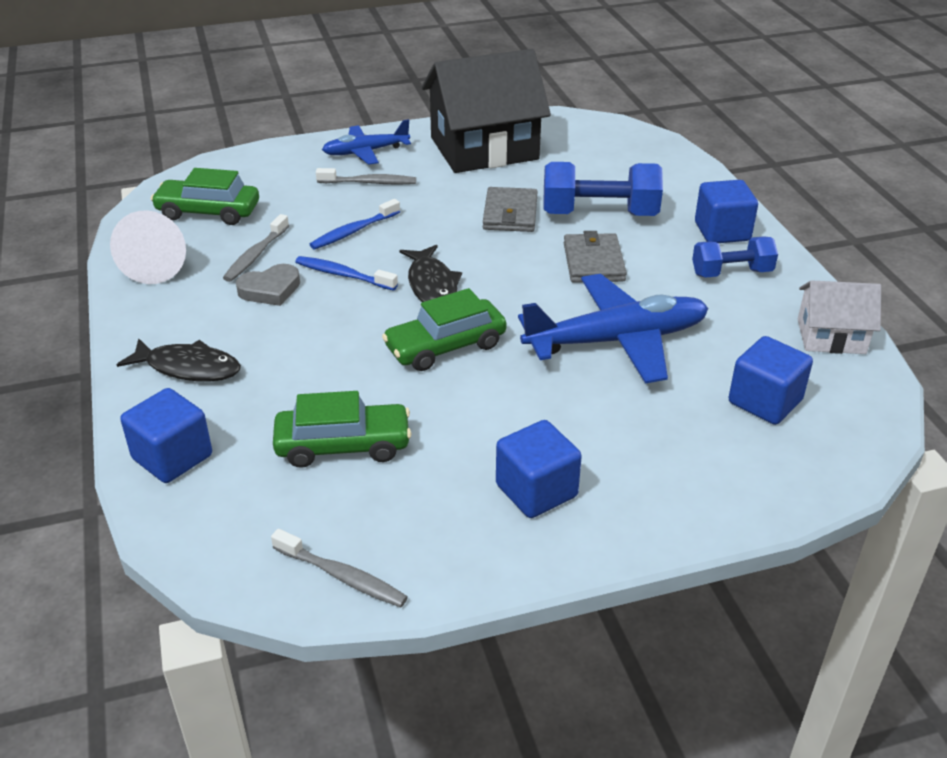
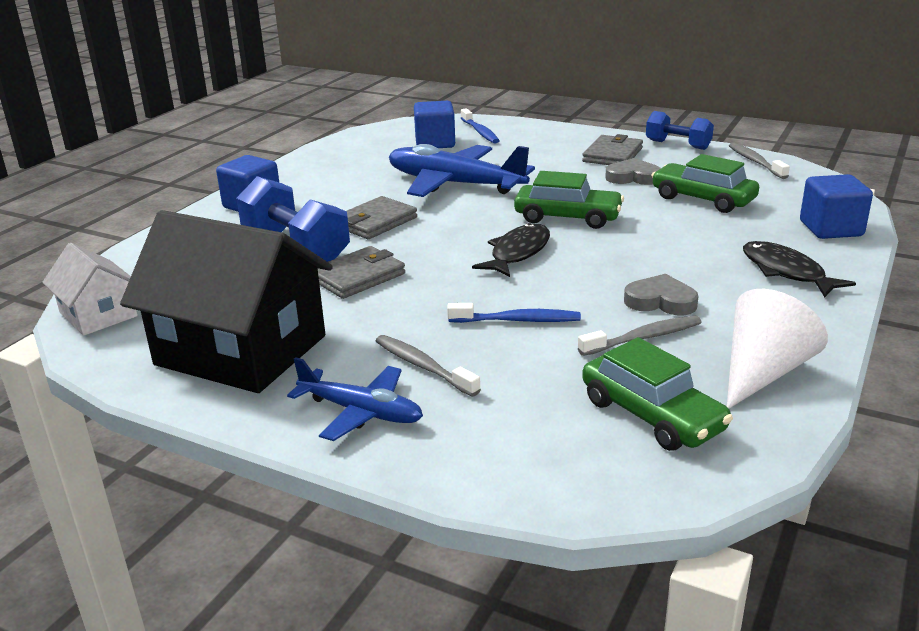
camera: 135 degrees left, 10 degrees down
blue toothbrush [295,256,398,291] -> blue toothbrush moved to [461,108,500,143]
blue cube [496,420,582,518] -> grey wallet [582,134,643,165]
blue dumbbell [692,236,778,278] -> blue dumbbell moved to [646,111,714,150]
white house [798,280,881,354] -> white house moved to [42,243,138,336]
none -> grey heart [605,158,661,185]

